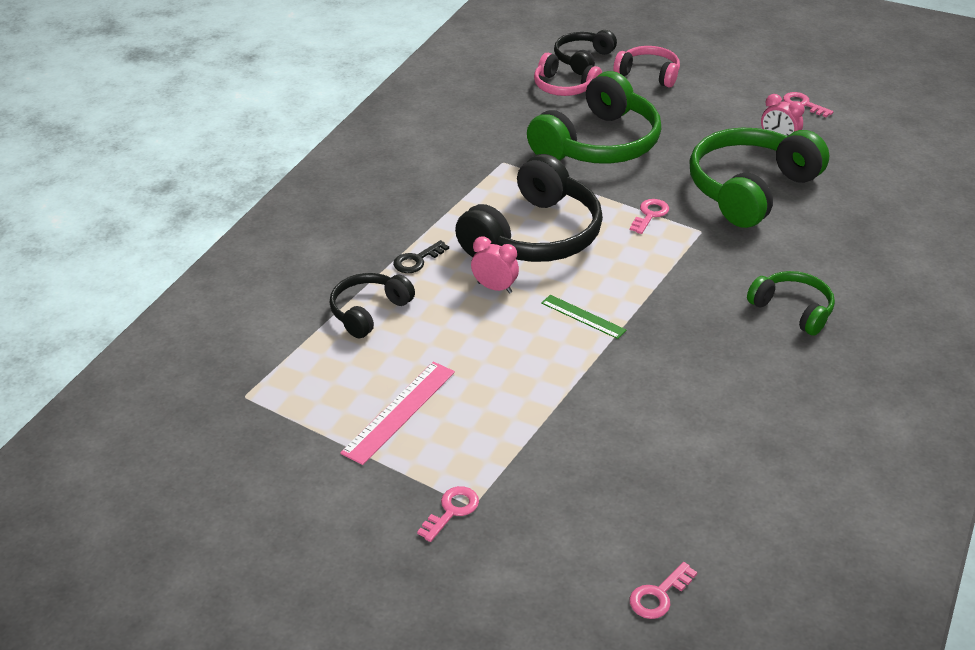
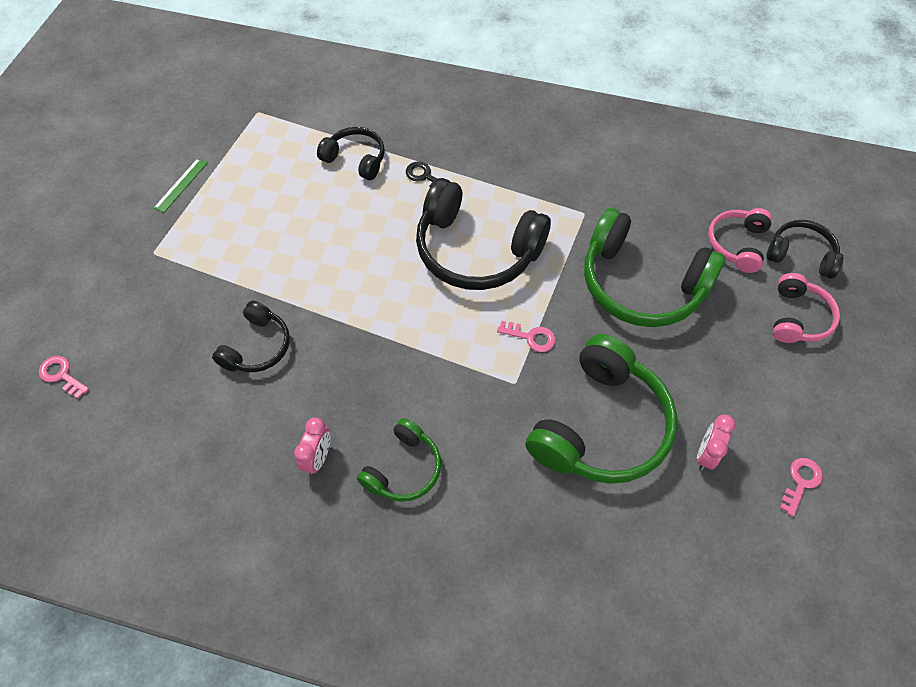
camera: 80 degrees right, 20 degrees up
pink ruler [340,362,455,465] -> none
pink key [417,486,479,542] -> none
pink clock [471,237,519,293] -> pink clock moved to [294,417,331,475]
green ruler [541,295,627,339] -> green ruler moved to [154,158,208,212]
green headphones [689,127,829,228] -> green headphones turned 90 degrees clockwise [526,334,677,484]
none -> black headphones [212,301,290,372]

